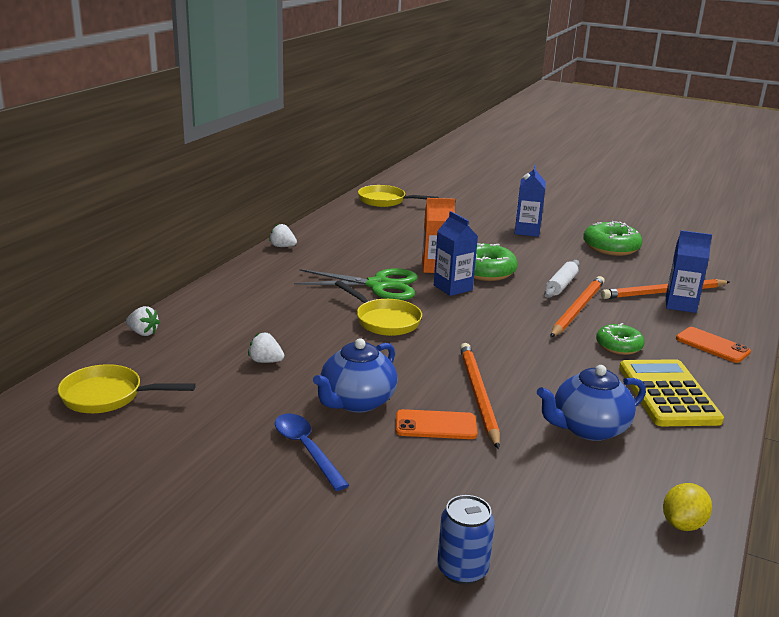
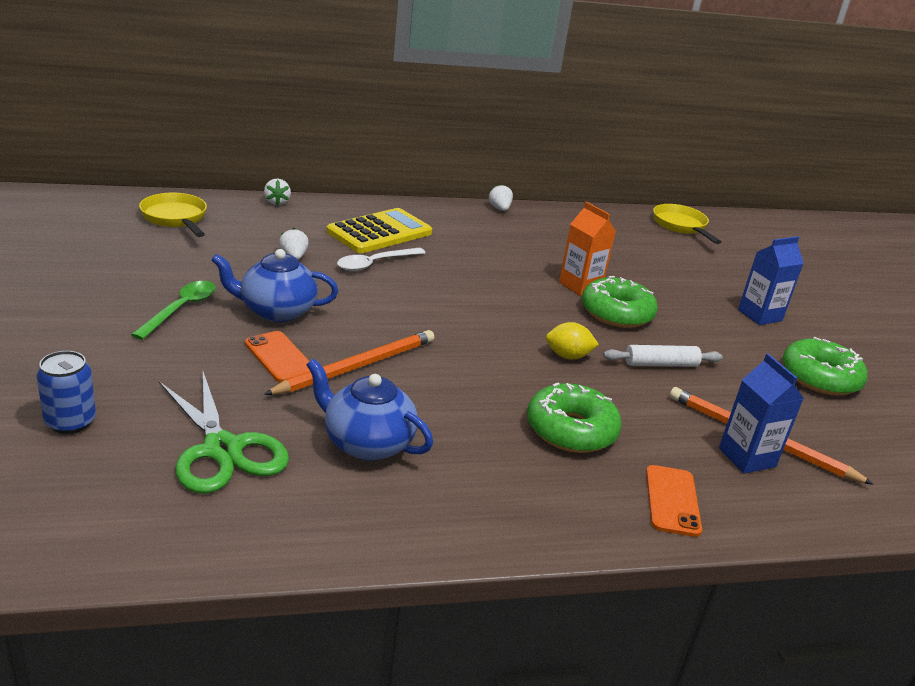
camera: 50 degrees right, 5 degrees up
blue spoon [275,413,349,491] -> green spoon [131,281,216,340]
green scissors [294,268,417,300] -> green scissors moved to [159,372,289,494]
yellow pan [335,280,422,336] -> none
blue carton [434,211,478,296] -> none
orange pencil [551,276,605,337] -> none
green donut [596,323,645,355] -> green donut [527,383,622,453], size x1.56
yellow calculator [619,360,724,426] -> yellow calculator moved to [327,208,432,253]
yellow lemon [663,483,712,531] -> yellow lemon moved to [546,322,599,359]
none -> white spoon [337,248,425,271]

